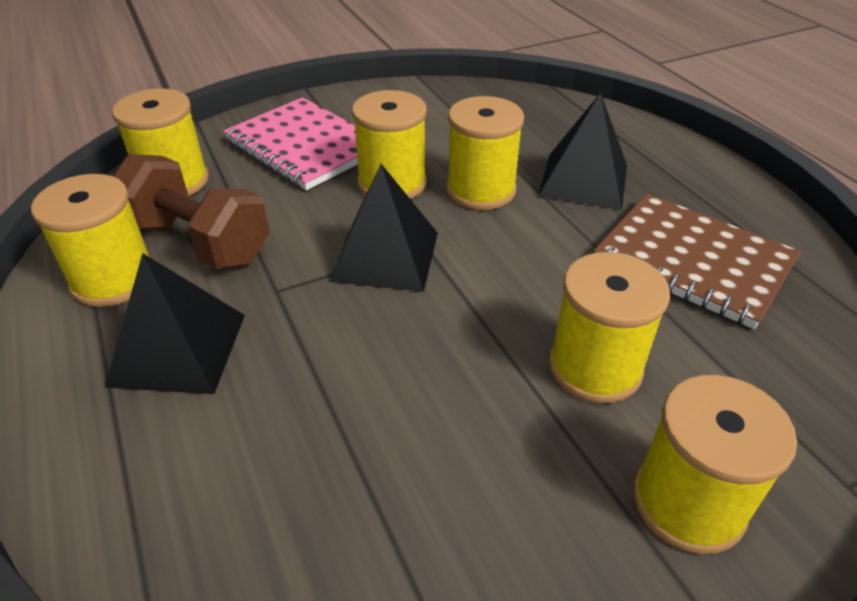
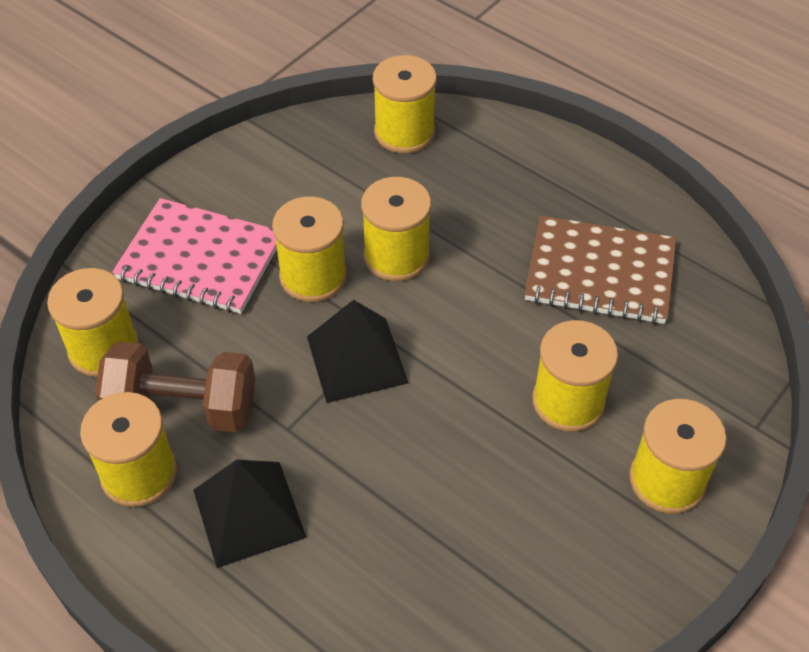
camera: 25 degrees left, 10 degrees up
black pyramid [538,93,627,209] -> none
none -> yellow spool [373,55,437,153]

